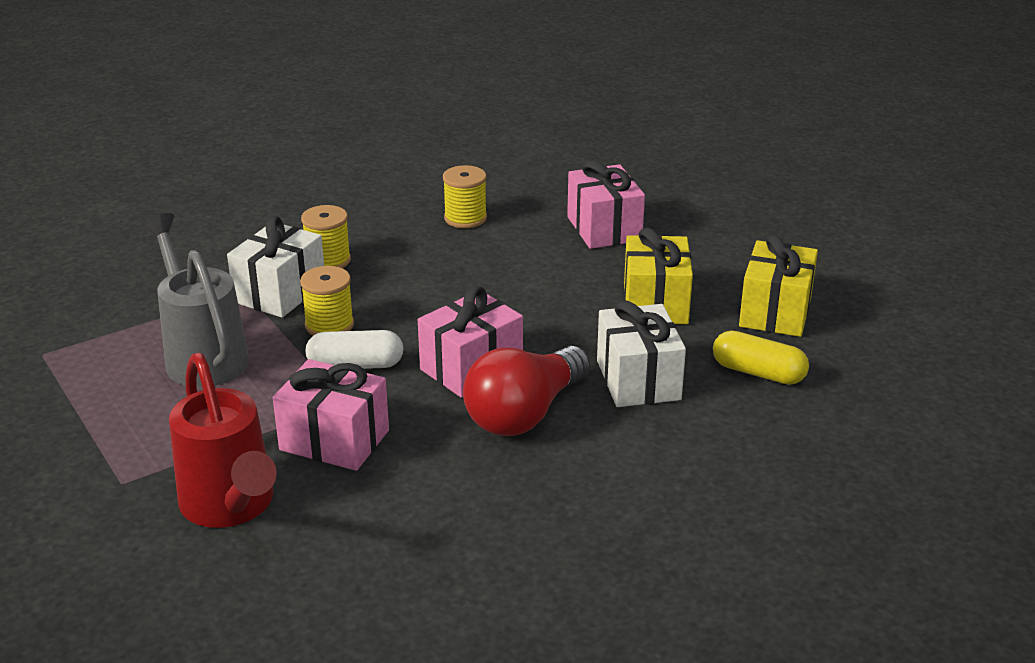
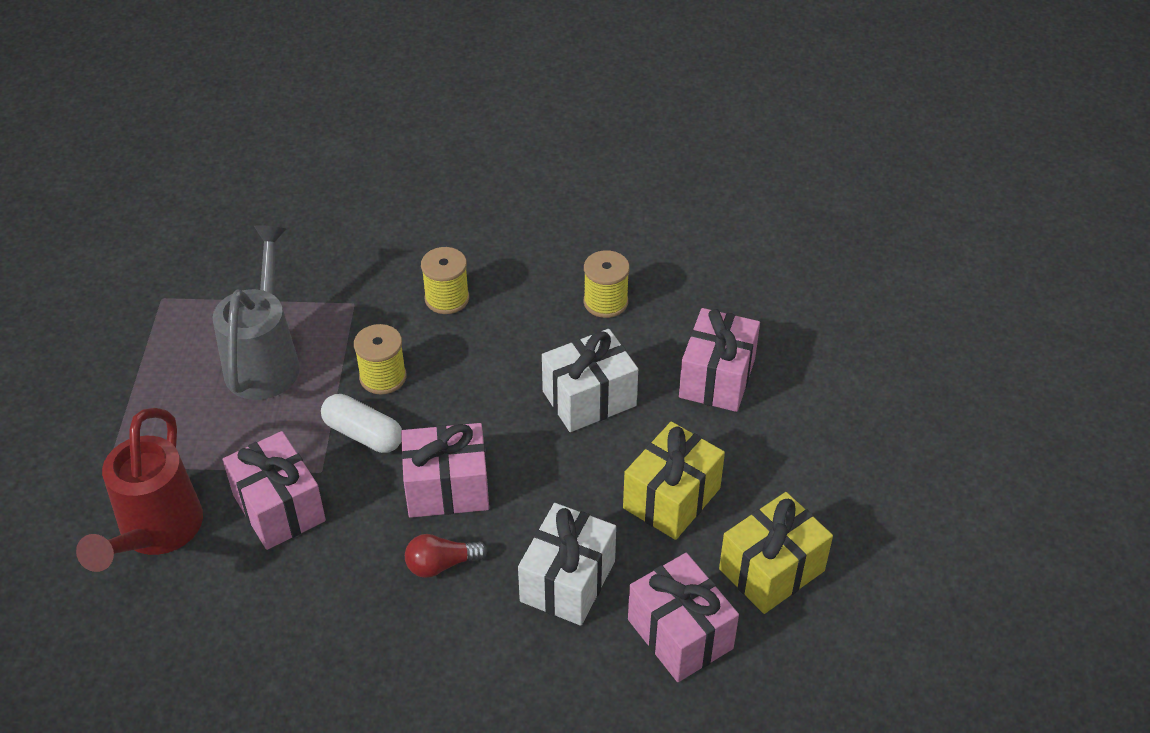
camera: 35 degrees right, 15 degrees up
white gift [227,216,324,318] -> white gift moved to [542,329,638,432]
red light bulb [463,346,590,436] -> red light bulb [405,534,488,578], size x0.51
yellow capsule [713,331,809,385] -> pink gift [628,553,739,682]

